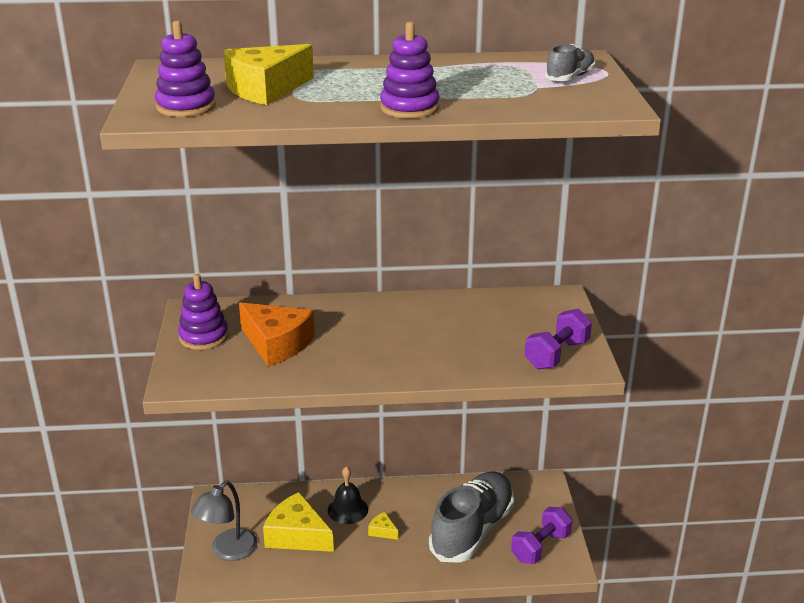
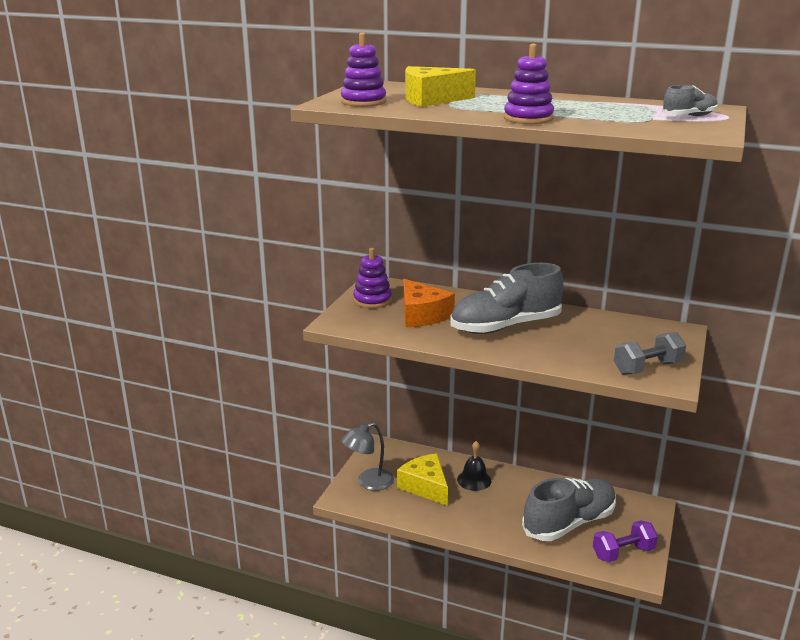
camera: 25 degrees right, 5 degrees down
yellow cheese [368,512,399,540] -> none
purple dumbbell [525,309,592,370] -> grey dumbbell [614,332,686,375]
none -> grey shoe [450,263,564,334]

